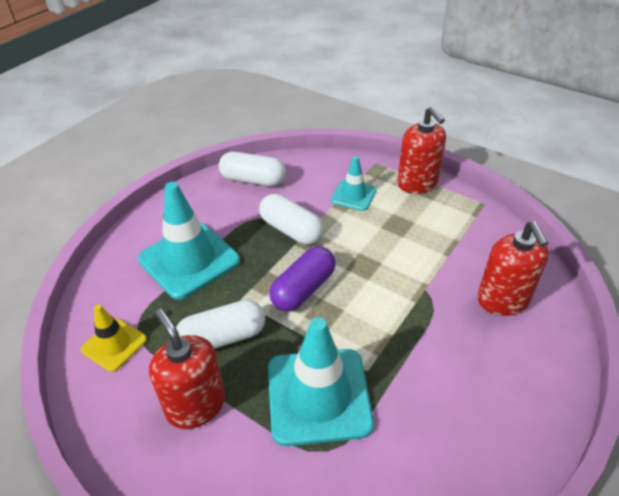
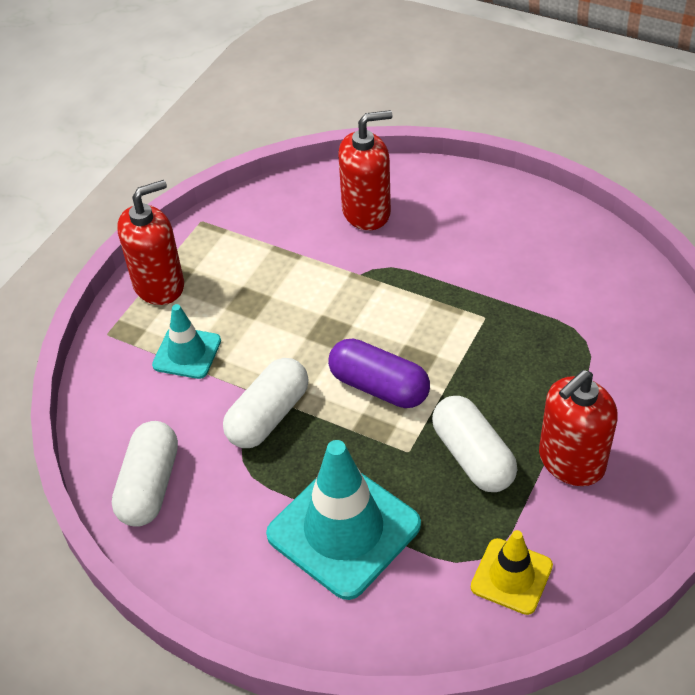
camera: 95 degrees left, 5 degrees up
turquoise traffic cone [268,317,374,446] -> none

